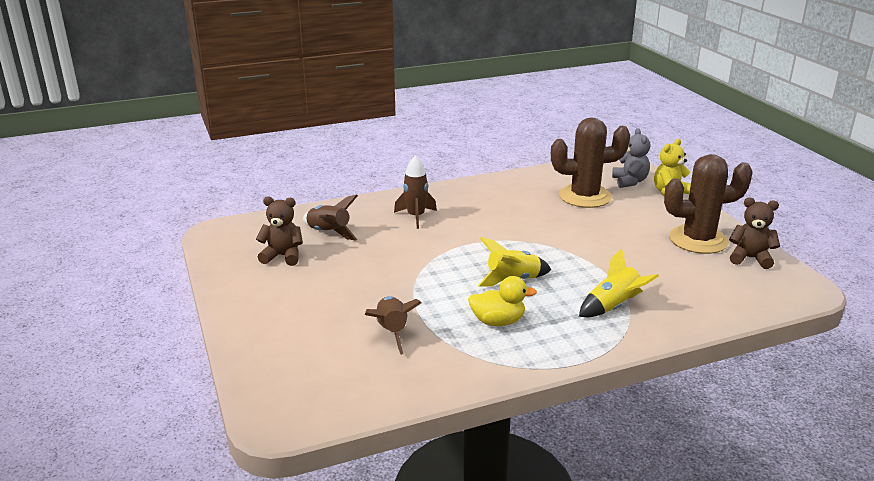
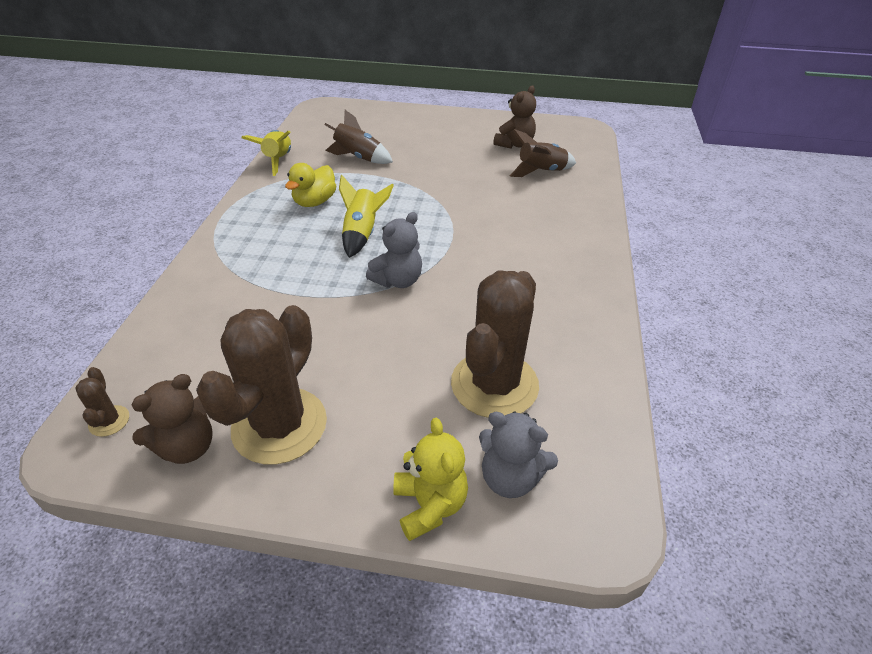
camera: 120 degrees right, 15 degrees up
brown rocket [394,155,437,229] -> none
yellow rocket [579,248,659,317] -> yellow rocket moved to [242,130,291,176]
none -> brown cactus [75,367,129,437]
none -> grey teddy bear [366,212,422,288]

